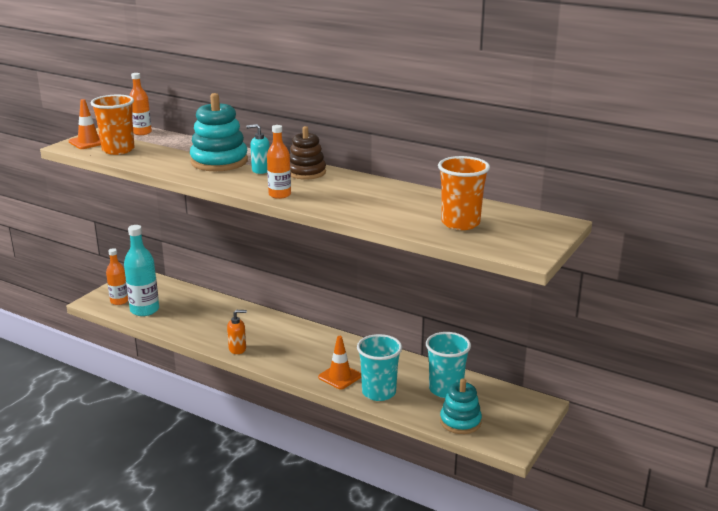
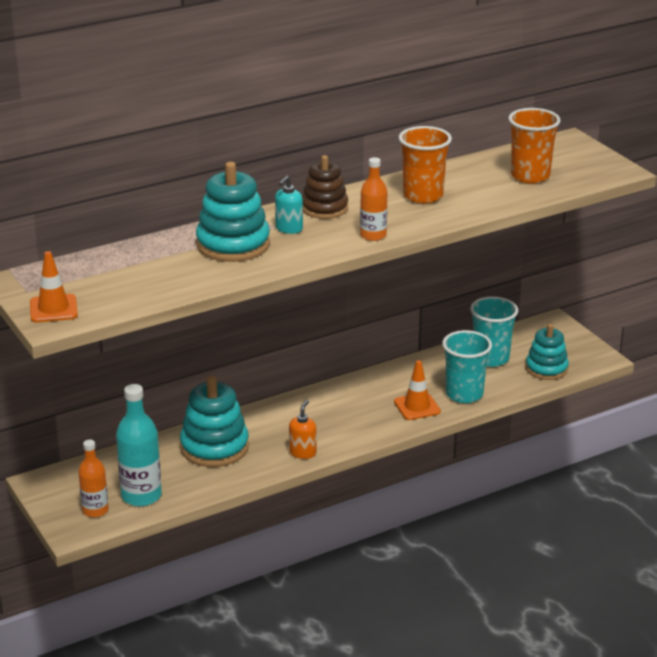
camera: 60 degrees left, 5 degrees up
orange cup [91,95,135,155] -> orange cup moved to [399,126,452,204]
orange bottle [129,73,152,135] -> none
none -> turquoise stacking toy [180,375,249,467]

